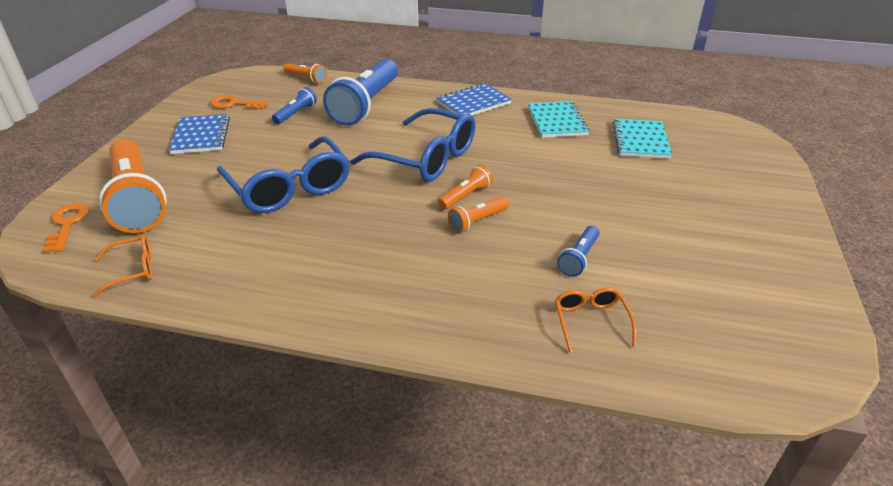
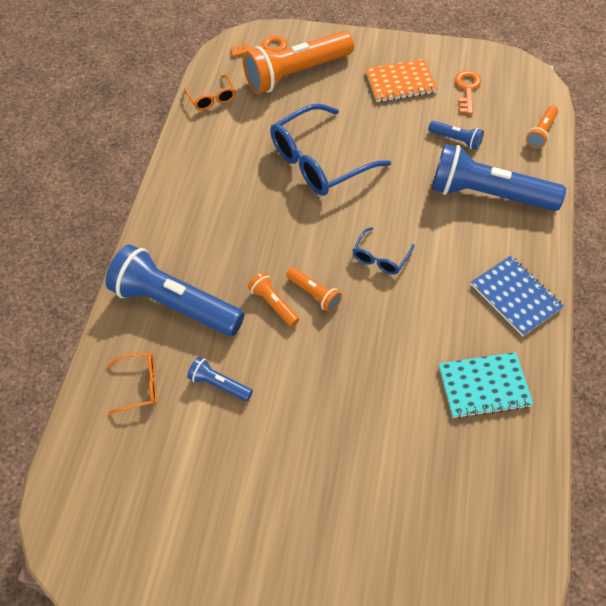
camera: 90 degrees right, 20 degrees up
blue notebook [169,114,230,154] -> orange notebook [365,59,437,102]
blue glasses [350,108,476,182] -> blue glasses [352,227,415,275], size x0.48
turquoise notebook [612,119,672,159] -> none
none -> blue flashlight [106,244,244,336]

